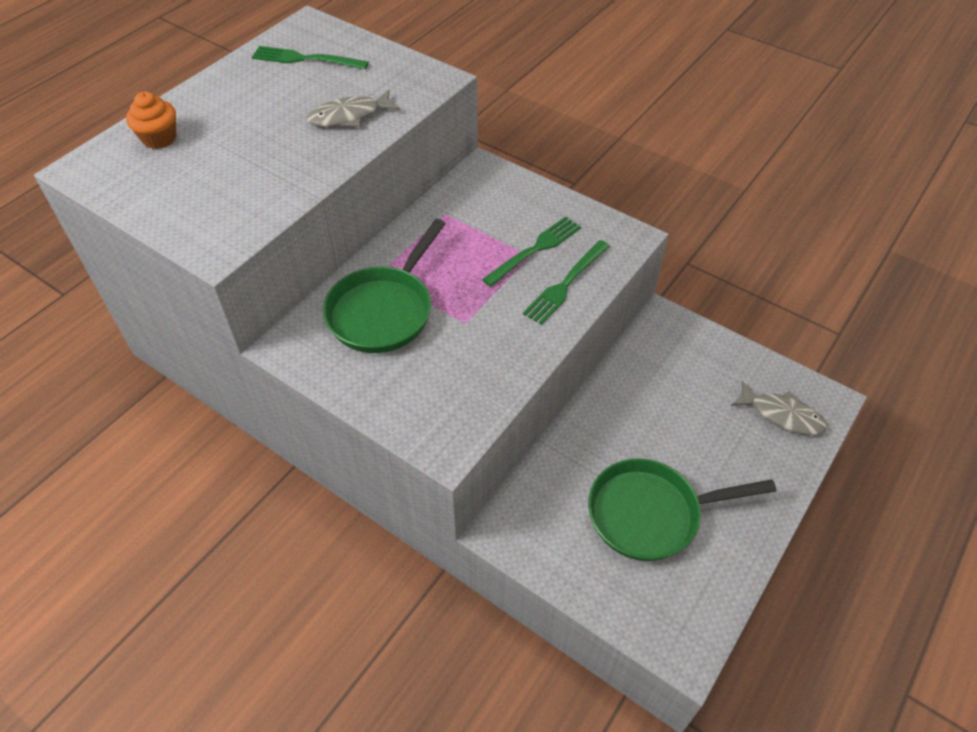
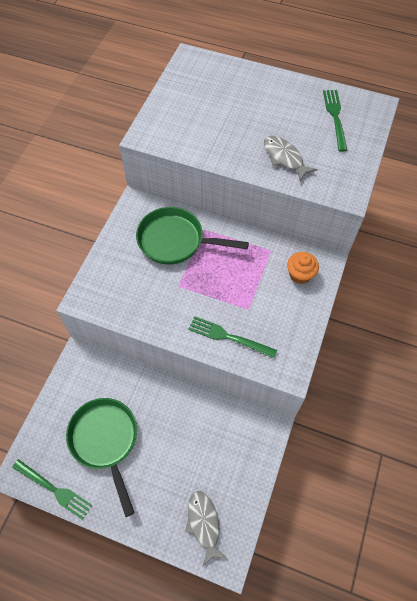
camera: 75 degrees right, 10 degrees up
orange cupcake [126,91,176,149] -> orange cupcake moved to [287,252,319,284]
green fork [482,216,581,287] -> green fork moved to [12,459,92,520]
grey fish [731,381,827,435] -> grey fish turned 150 degrees clockwise [185,491,228,566]

